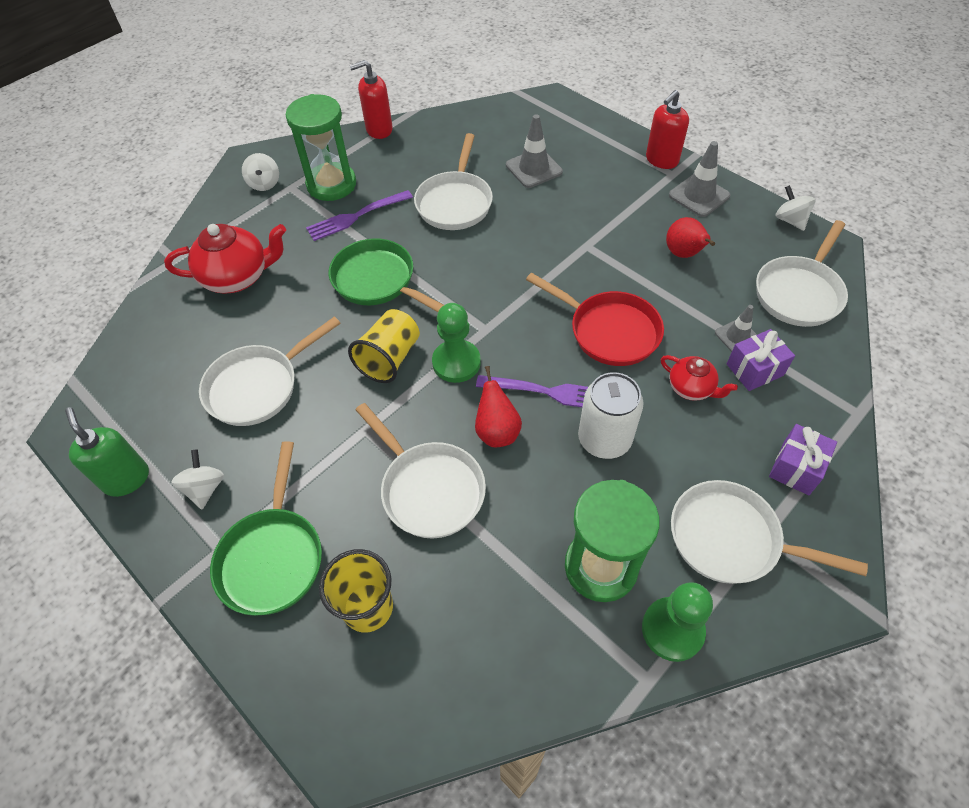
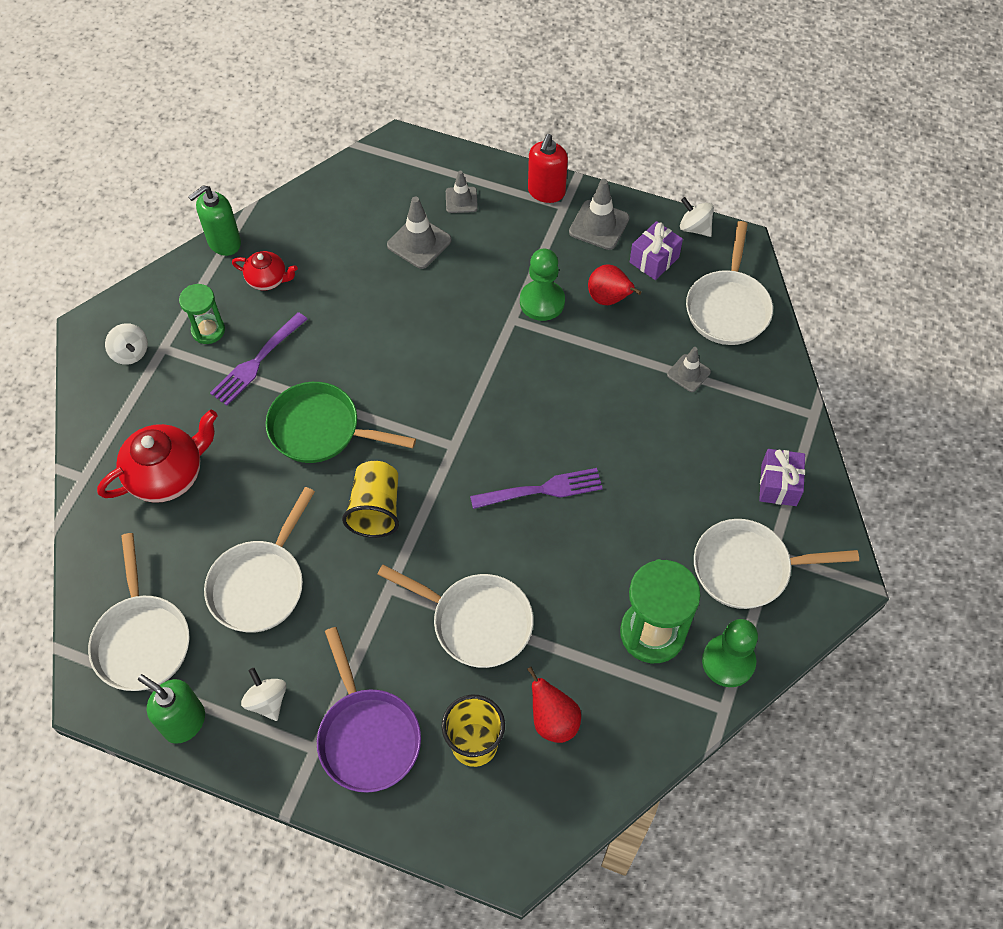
camera: 25 degrees left, 5 degrees up
green pan [210,441,322,616] -> purple pan [317,627,421,793]
green hourglass [286,94,356,201] -> green hourglass [179,284,225,344], size x0.58
red soap dispenser [349,60,393,139] -> green soap dispenser [188,185,241,256]
white pan [414,133,493,230] -> white pan moved to [88,533,189,691]
green pawn [432,303,481,383] -> green pawn moved to [520,249,565,321]
red pear [475,366,522,447] -> red pear moved to [527,667,581,743]
red pan [526,273,664,366] -> none
white can [578,372,644,459] -> none
red teapot [661,355,738,401] -> red teapot moved to [232,251,298,291]
purple gift [727,329,795,391] -> purple gift moved to [630,221,683,280]
none -> grey traffic cone [446,171,478,213]

